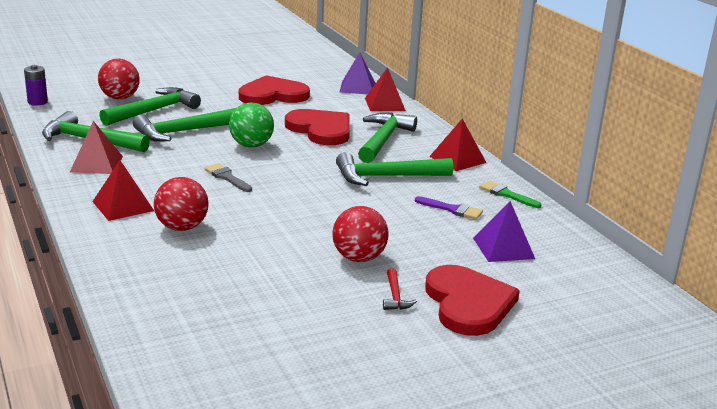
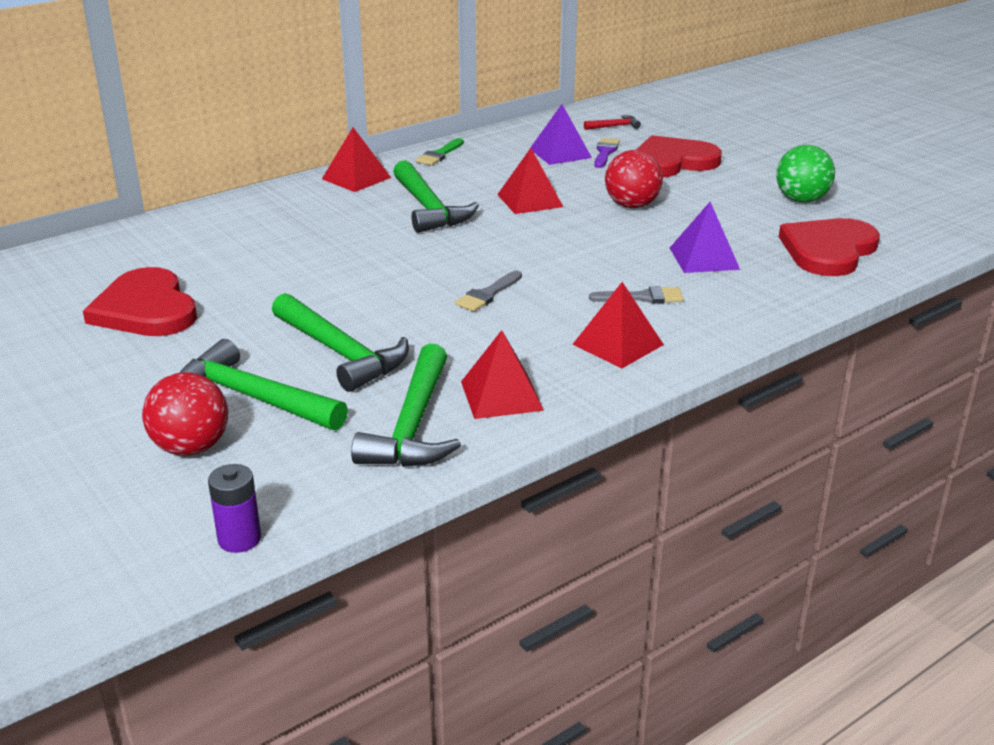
camera: 100 degrees left, 5 degrees up
red ball [154,177,209,231] -> grey brush [589,286,683,303]
green ball [229,103,274,148] -> green ball moved to [776,145,835,203]
red heart [285,109,350,145] -> red heart moved to [779,218,880,276]
purple pyramid [340,52,376,94] -> purple pyramid moved to [670,202,740,273]
green hammer [358,113,417,163] -> none
red pyramid [365,67,406,111] -> red pyramid moved to [497,148,563,214]
red hammer [383,268,417,310] -> red hammer moved to [584,115,641,130]
purple brush [415,196,483,220] -> purple brush moved to [594,138,620,168]

